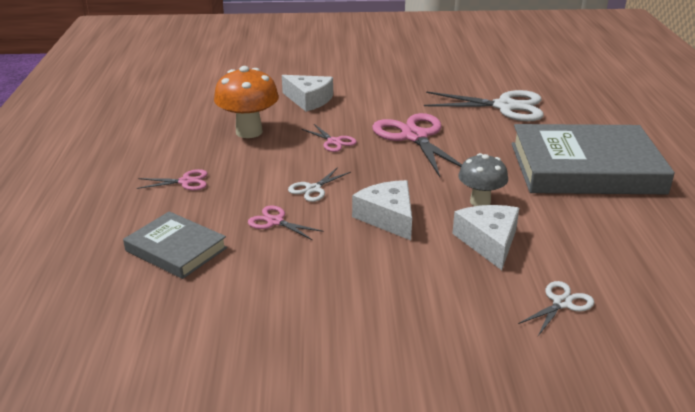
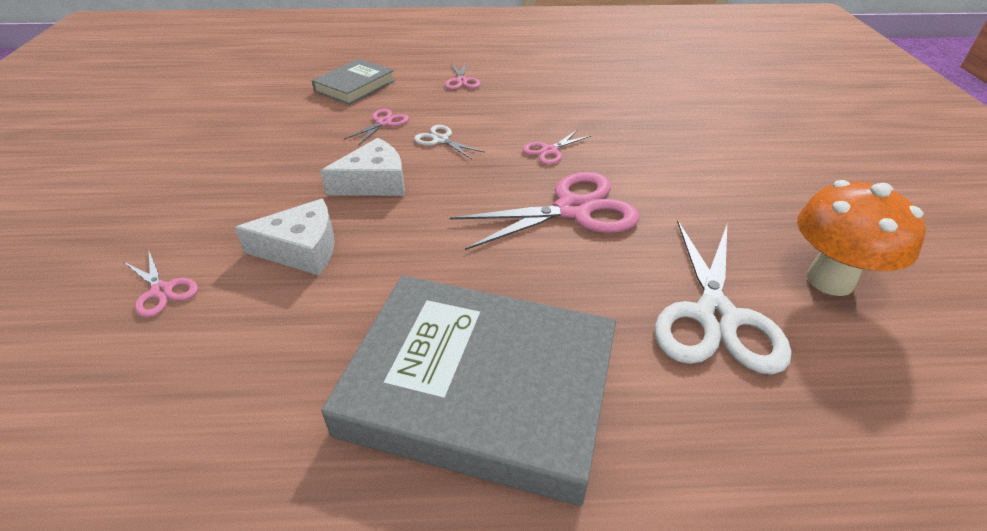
camera: 90 degrees right, 10 degrees up
orange mushroom [214,66,279,138] -> orange mushroom moved to [797,180,926,296]
white cheese [282,75,333,112] -> none
grey mushroom [458,153,508,206] -> none
grey book [511,124,675,194] -> grey book turned 75 degrees counterclockwise [321,275,616,506]
white scissors [518,281,594,336] -> pink scissors [124,251,198,317]

